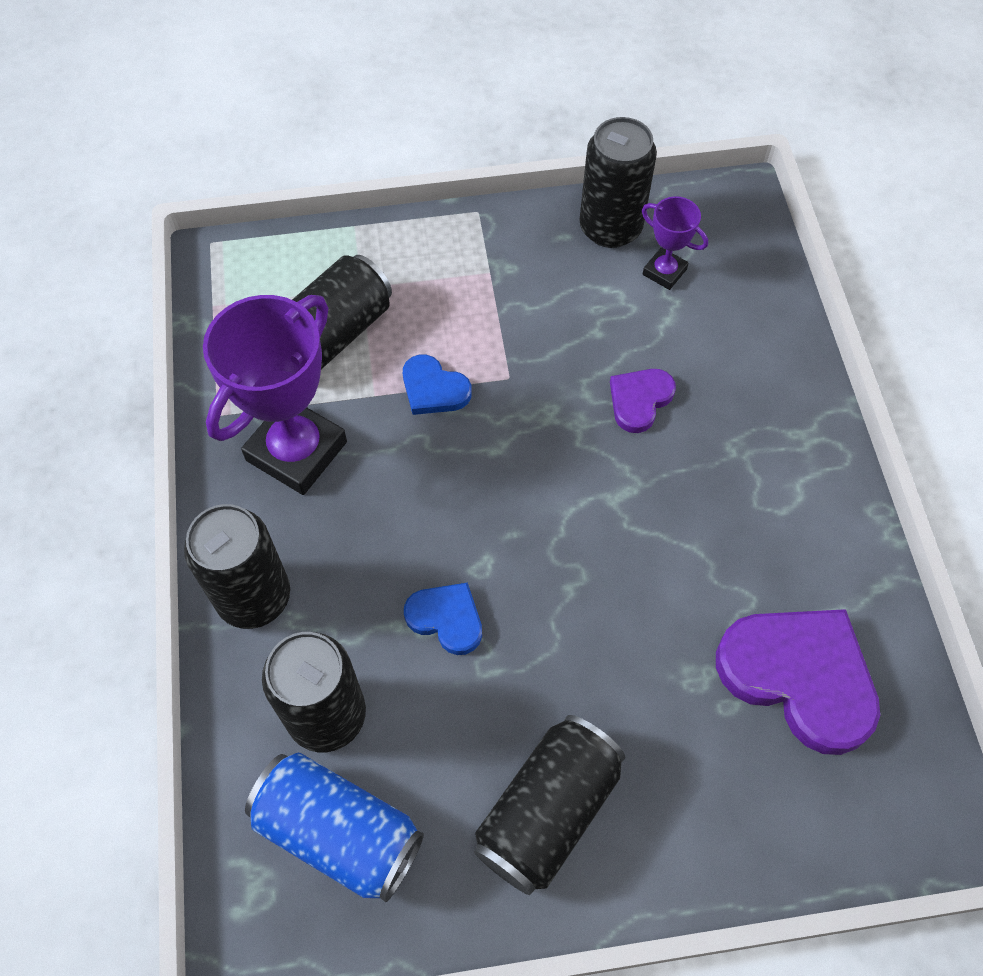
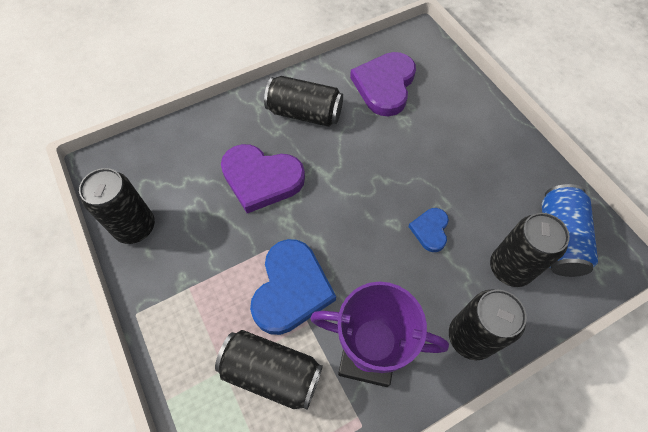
camera: 110 degrees left, 0 degrees up
blue heart [403,355,472,415] -> blue heart [250,239,336,335], size x1.93
black can [474,715,625,895] -> black can moved to [264,76,343,127]
purple heart [610,369,676,433] -> purple heart [221,144,305,213], size x1.93
purple trophy [642,196,708,290] -> none

